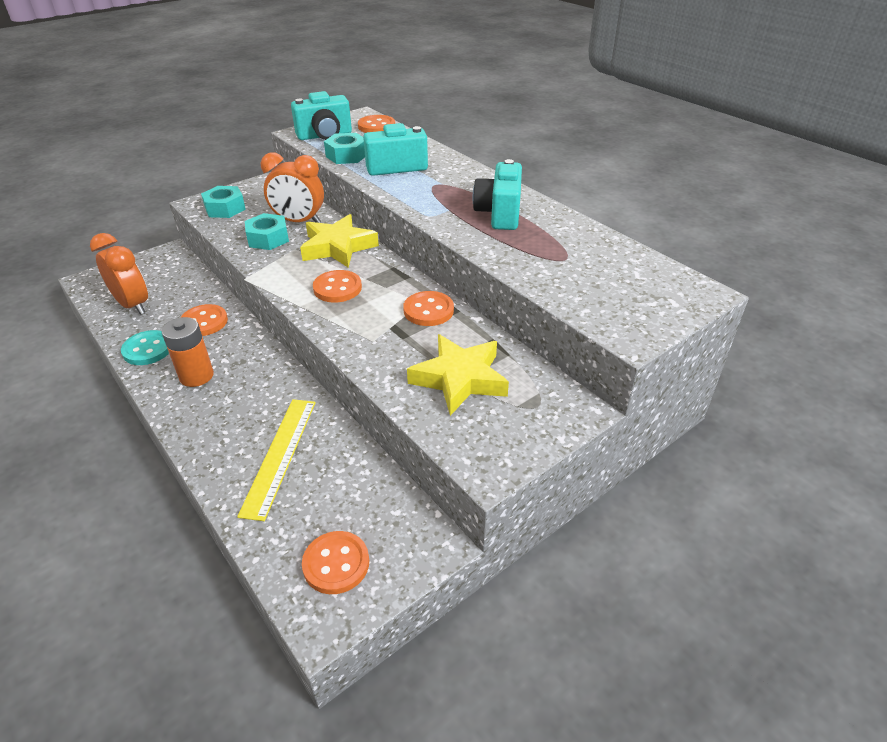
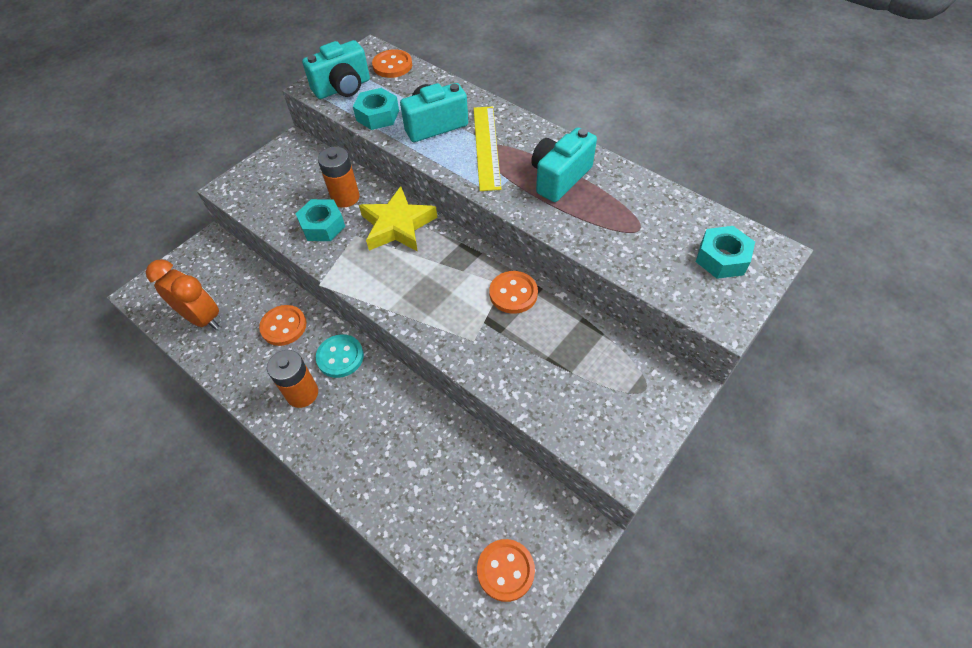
camera: 10 degrees left, 15 degrees up
turquoise button [121,330,169,365] -> turquoise button moved to [316,334,364,378]
turquoise nut [201,186,246,218] -> turquoise nut moved to [696,226,755,279]
yellow ruler [237,399,316,521] -> yellow ruler moved to [473,106,501,191]
orange clock [260,152,324,223] -> orange battery [318,147,360,208]
orange button [313,270,362,303] -> none
yellow star [407,334,509,416] -> none
turquoise camera [472,159,522,230] -> turquoise camera turned 45 degrees clockwise [531,127,597,202]

